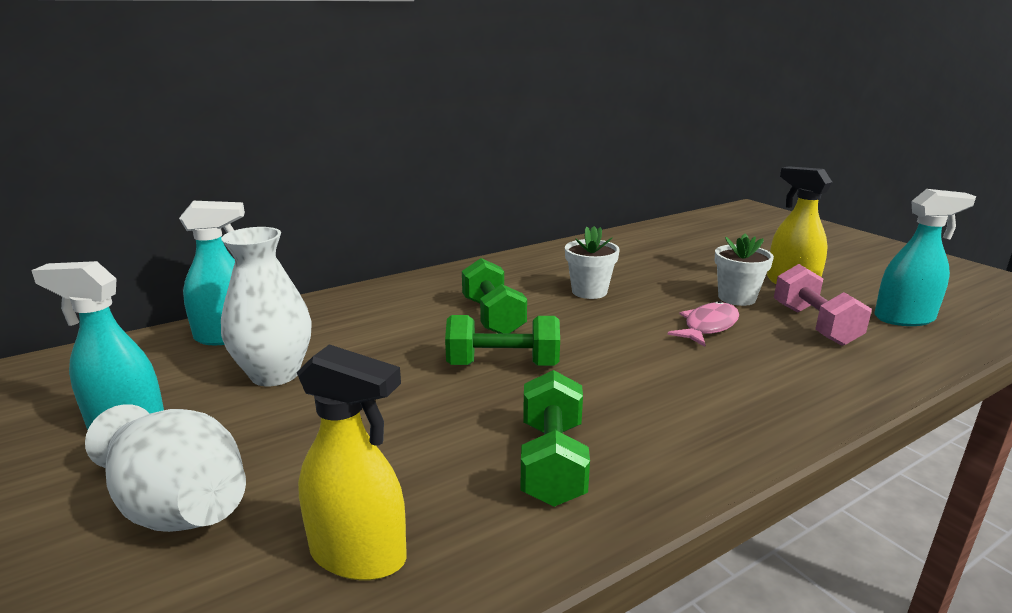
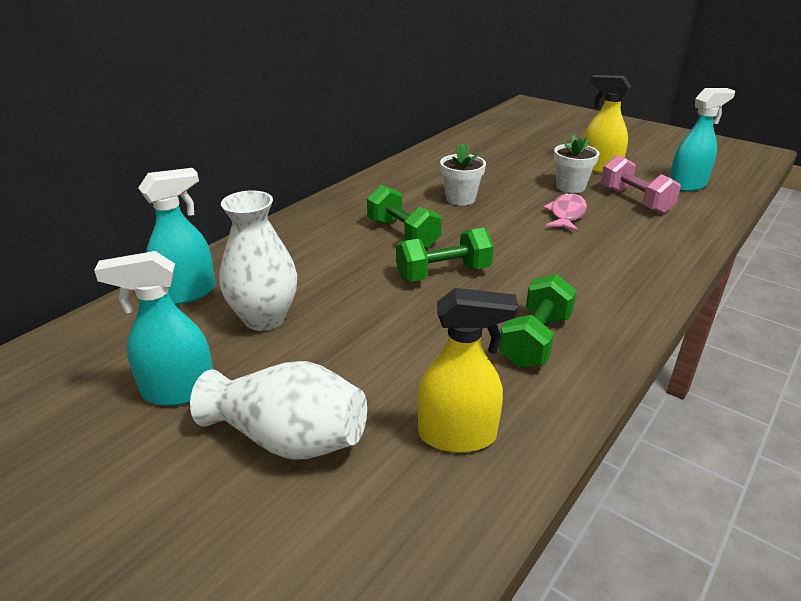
camera: 20 degrees left, 10 degrees up
green dumbbell [520,370,590,507] -> green dumbbell turned 45 degrees clockwise [499,274,577,368]

